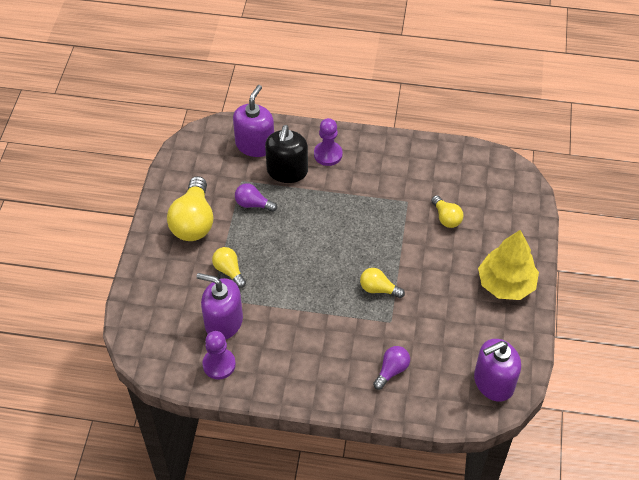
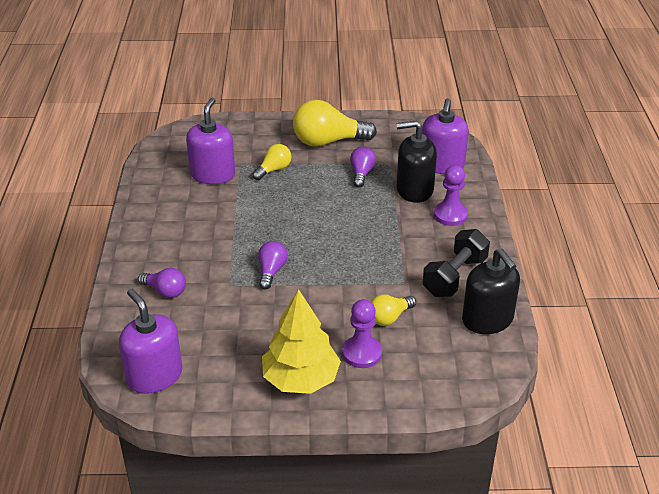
camera: 80 degrees right, 15 degrees down
purple pawn [202,331,236,379] -> purple pawn moved to [342,299,382,368]
purple soap dispenser [233,85,274,157] -> purple soap dispenser turned 90 degrees clockwise [422,98,469,174]
yellow light bulb [360,268,405,298] -> purple light bulb [258,241,288,289]
none -> black dumbbell [423,229,490,297]
none -> black soap dispenser [462,248,520,334]

